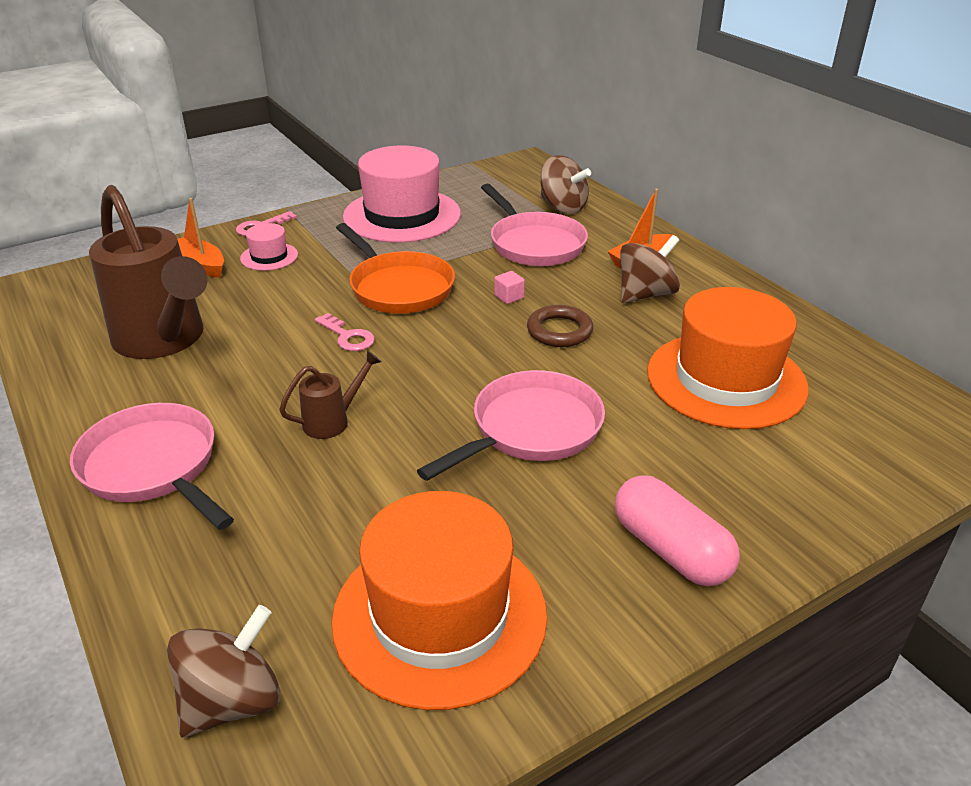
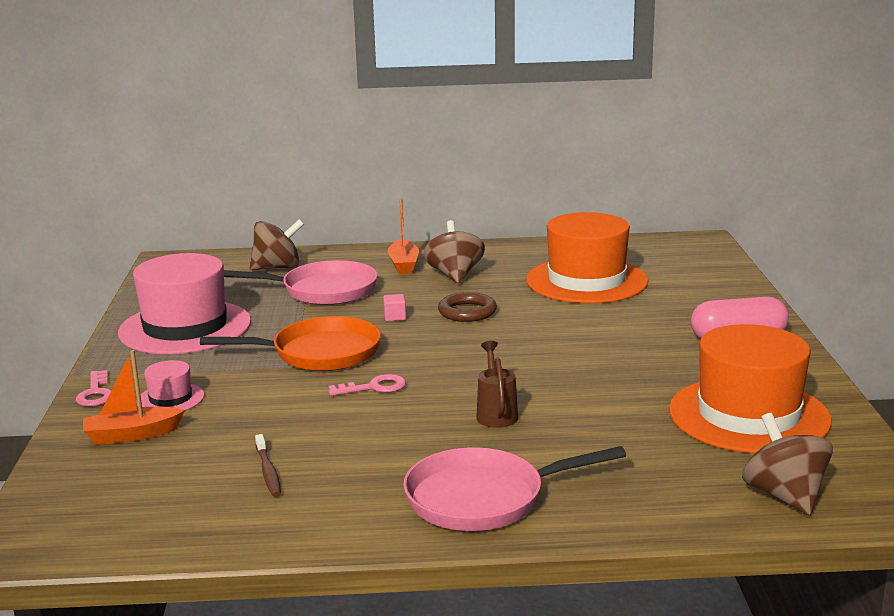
camera: 60 degrees left, 15 degrees down
brown watering can [89,185,207,359] -> brown toothbrush [255,434,281,497]
pink pan [417,370,605,481] -> none

